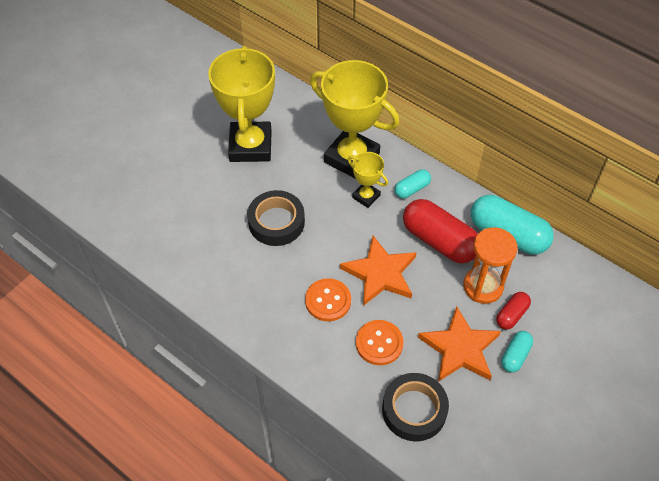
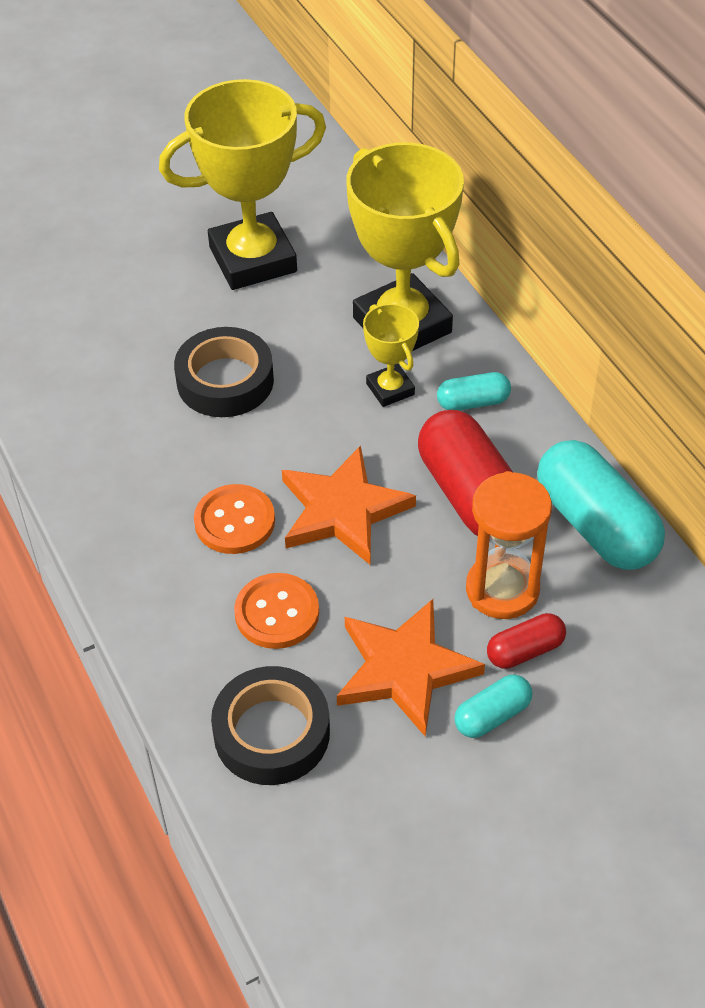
camera: 25 degrees right, 5 degrees down
yellow trophy [208,46,275,162] -> yellow trophy turned 45 degrees clockwise [159,79,326,290]

